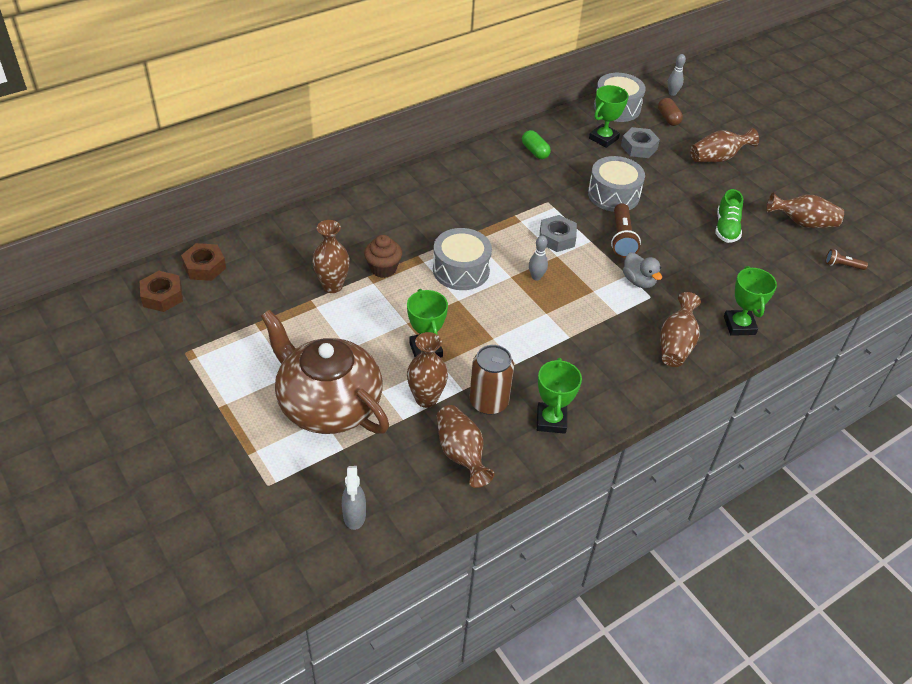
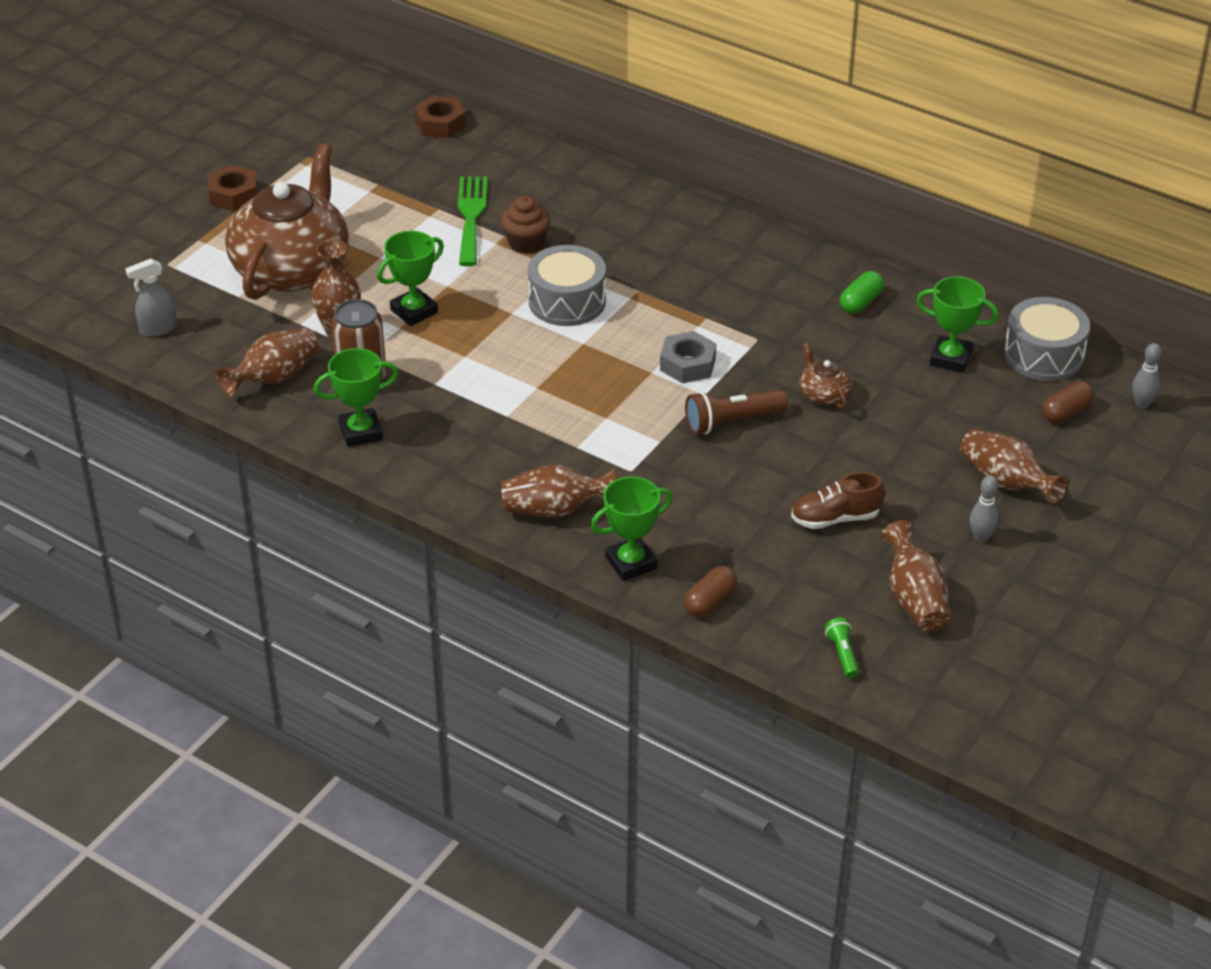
camera: 70 degrees right, 5 degrees down
brown nut [140,271,183,312] -> brown nut moved to [208,165,258,211]
brown vase [312,220,350,293] -> green fork [458,177,487,266]
grey bowling pin [529,236,548,281] -> grey bowling pin moved to [970,476,999,542]
grey drum [588,156,645,212] -> brown teapot [799,342,852,409]
grey nut [621,127,660,158] -> none
grey duck [623,252,662,288] -> none
green shoe [715,189,743,243] -> brown shoe [791,472,885,529]
brown flashlight [826,249,868,270] -> green flashlight [825,618,859,679]
none -> brown capsule [684,566,737,617]

